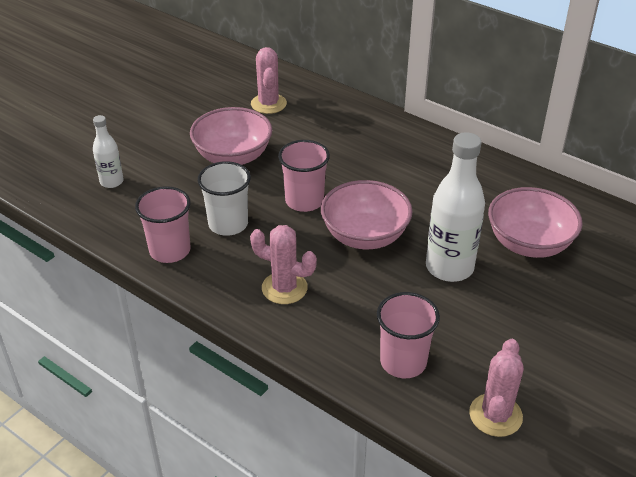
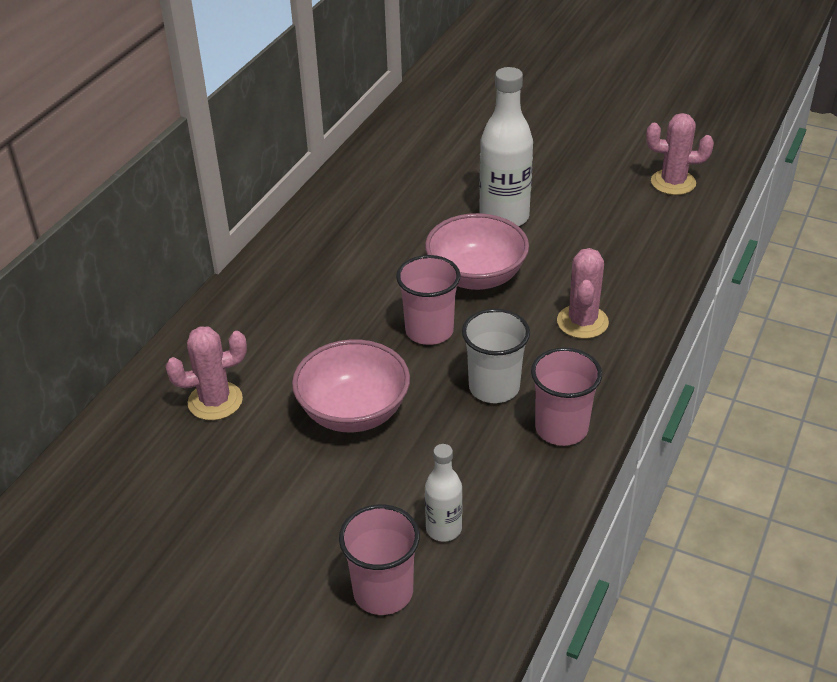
camera: 100 degrees left, 0 degrees up
pink cup [377,292,440,378] -> pink cup moved to [339,504,420,615]
pink bowl [488,187,583,258] -> none

